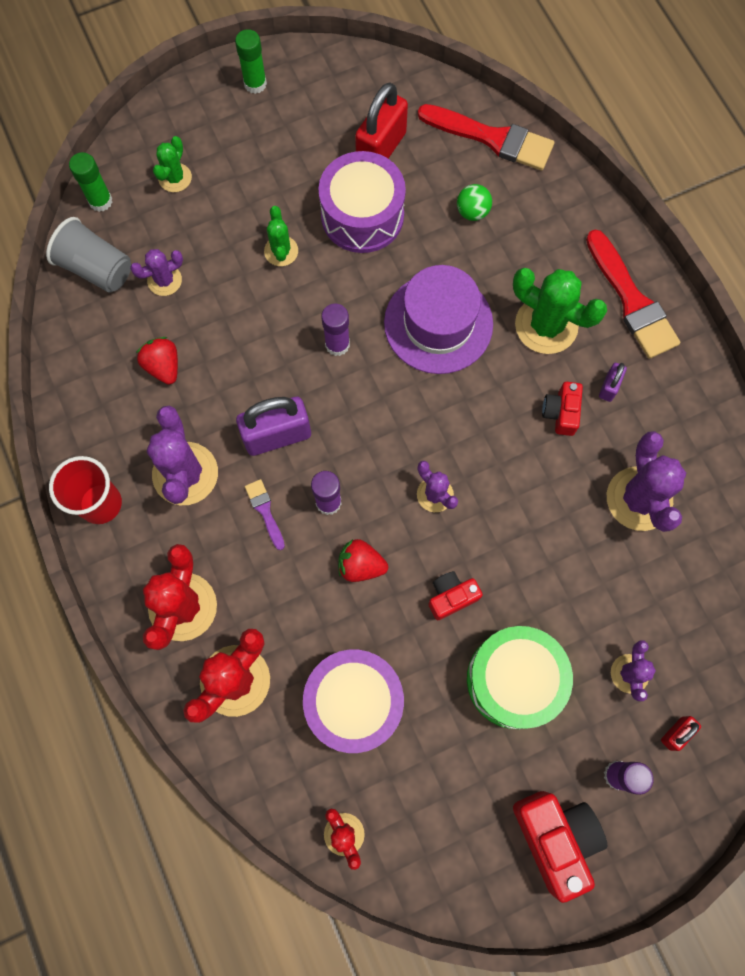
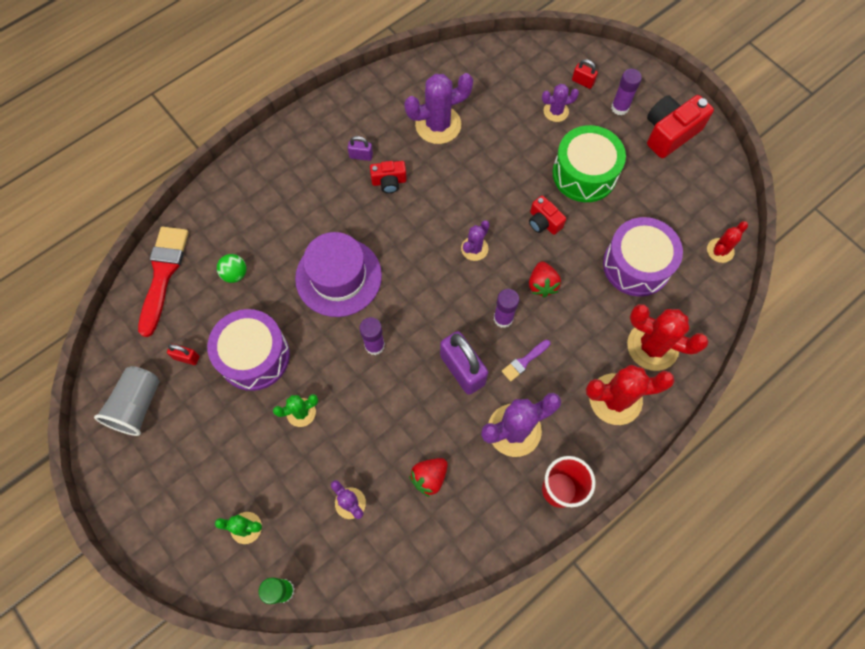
camera: 105 degrees left, 5 degrees down
grey cup [46,217,131,293] -> grey cup moved to [94,366,160,436]
green glue stick [235,29,267,94] -> none
red padlock [355,82,408,159] -> red padlock [167,344,199,365], size x0.49
green cactus [513,268,607,354] -> none
red brush [586,230,680,359] -> none

